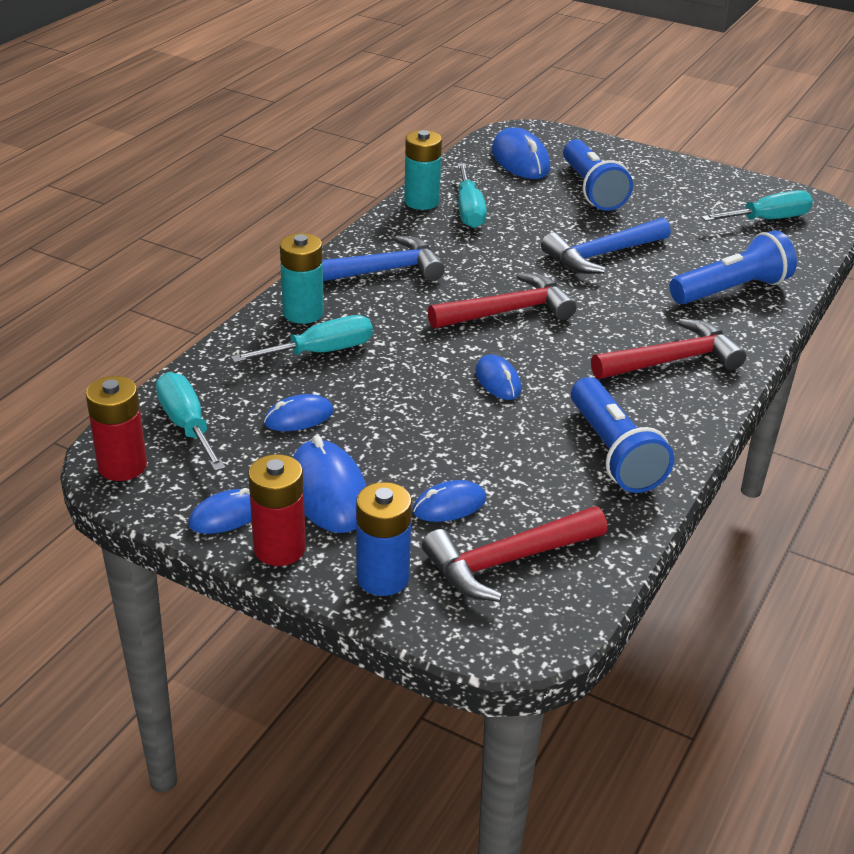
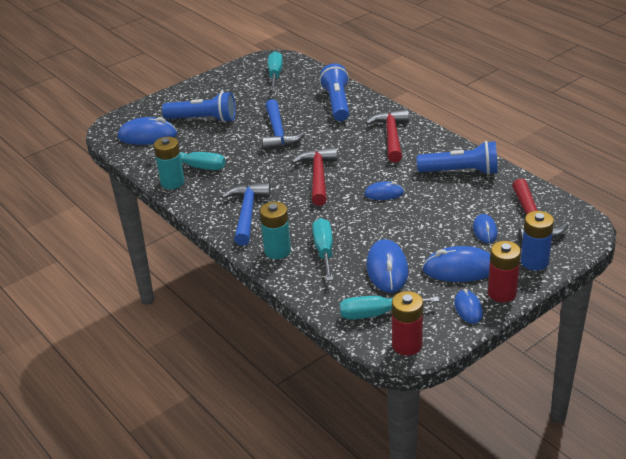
camera: 65 degrees left, 0 degrees up
blue mouse [264,394,334,431] -> blue mouse [366,239,408,293], size x1.69

